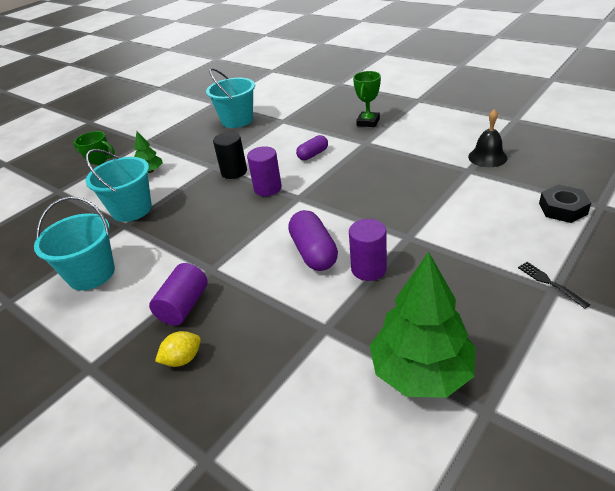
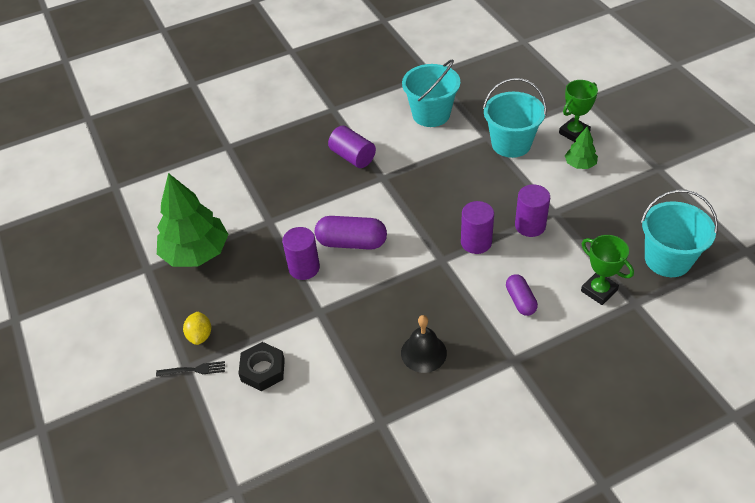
camera: 115 degrees right, 10 degrees up
yellow lemon [155,331,201,367] -> yellow lemon moved to [183,312,211,345]
black cylinder [213,132,247,179] -> purple cylinder [515,184,550,237]
green trophy [353,71,381,127] -> green trophy moved to [581,235,634,305]
black bell [468,109,507,167] -> black bell moved to [401,315,447,373]
black nut [539,185,591,223] -> black nut moved to [238,342,285,391]

